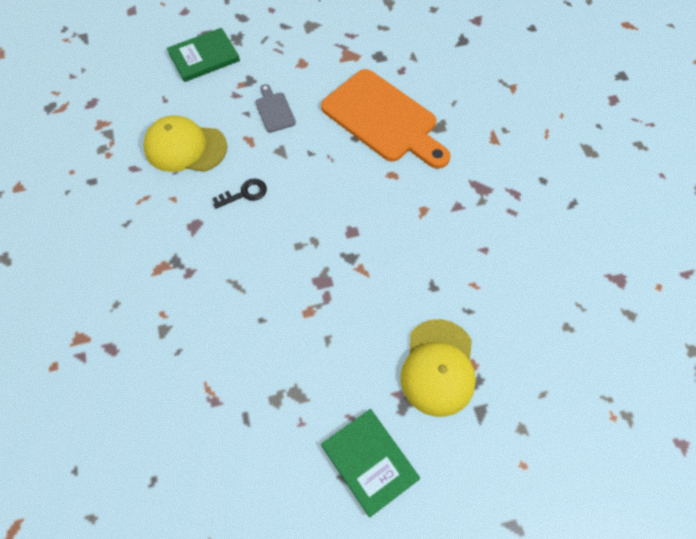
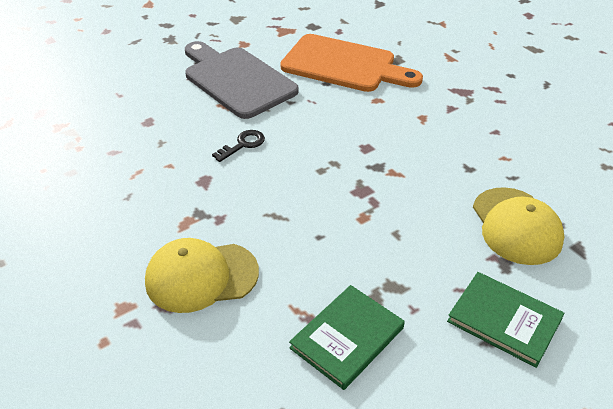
camera: 20 degrees left, 20 degrees down
yellow cap [143,115,227,172] -> yellow cap moved to [145,238,259,313]
green book [167,28,240,82] -> green book moved to [289,285,405,390]
grey cutting board [255,84,296,133] -> grey cutting board [185,41,299,119], size x2.32

